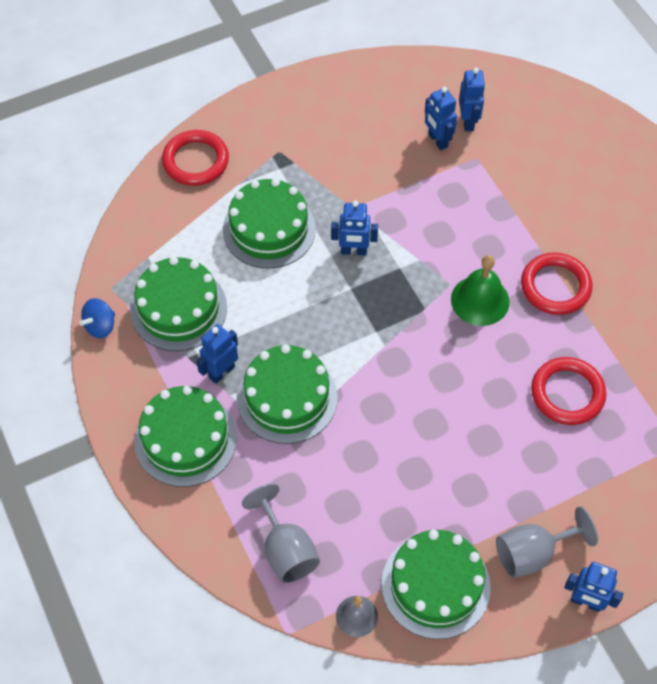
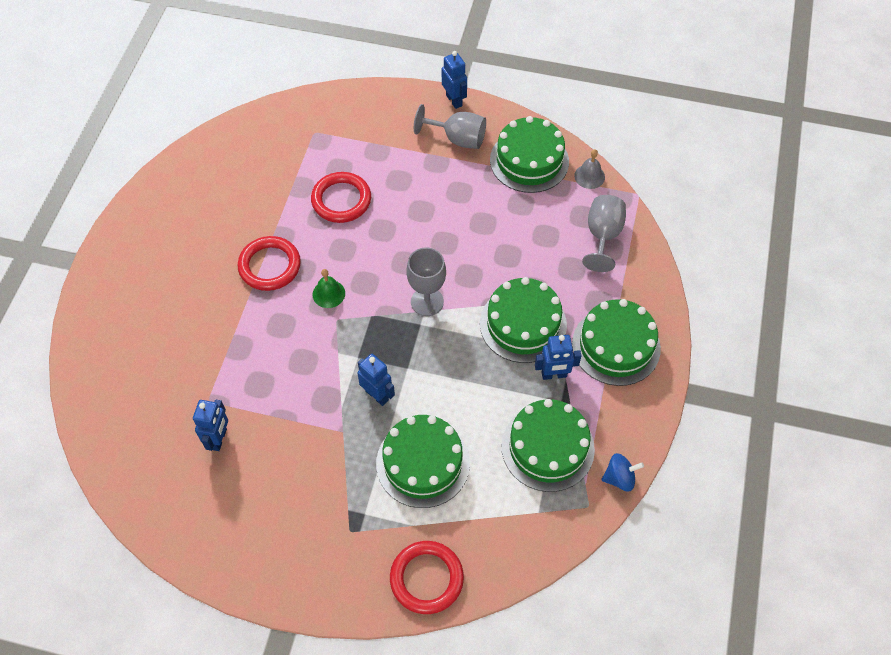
camera: 140 degrees left, 0 degrees up
green bell [451,255,510,326] -> green bell [313,269,345,308], size x0.63
blue robot [459,68,485,131] -> none
none -> grey goblet [406,248,446,316]

